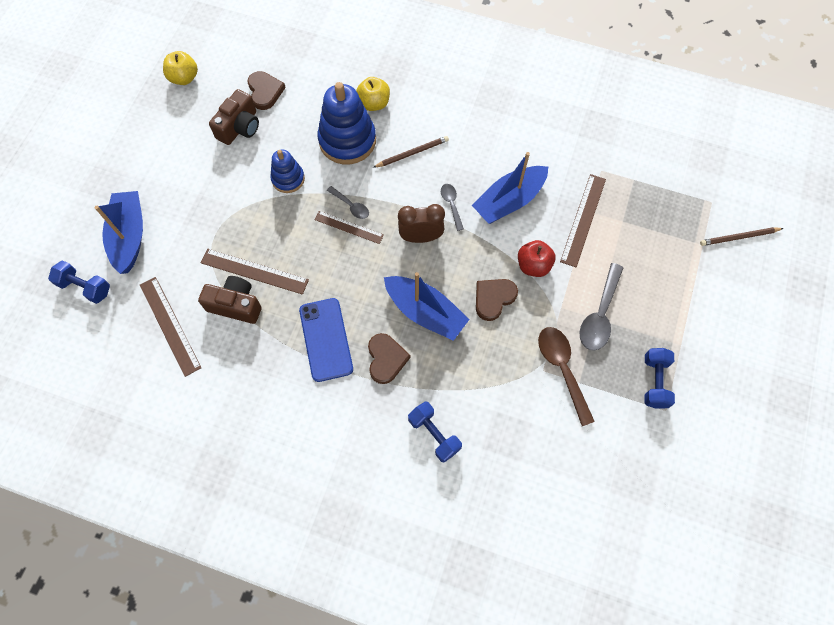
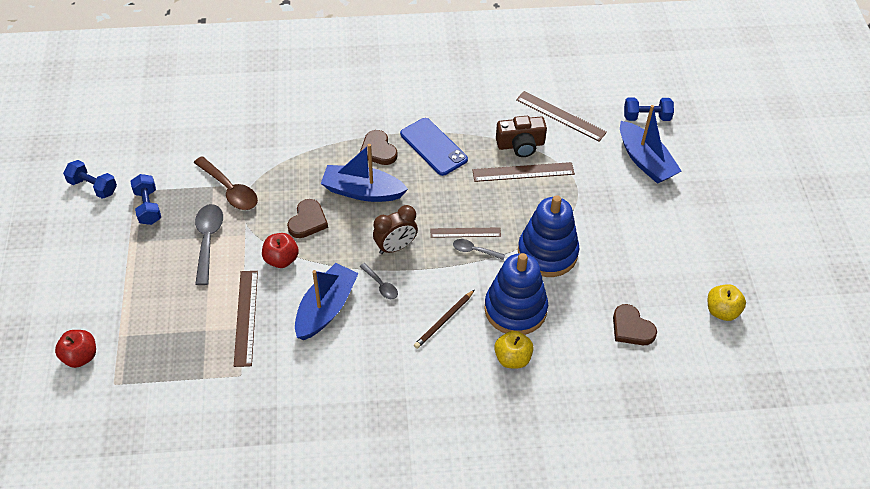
camera: 155 degrees right, 15 degrees down
brown camera [209,89,259,145] -> none
blue stacking toy [270,150,305,193] -> blue stacking toy [518,195,579,277], size x1.78
blue dumbbell [408,401,462,462] -> blue dumbbell moved to [63,160,117,199]
brown pencil [700,227,784,246] -> red apple [55,330,96,368]

